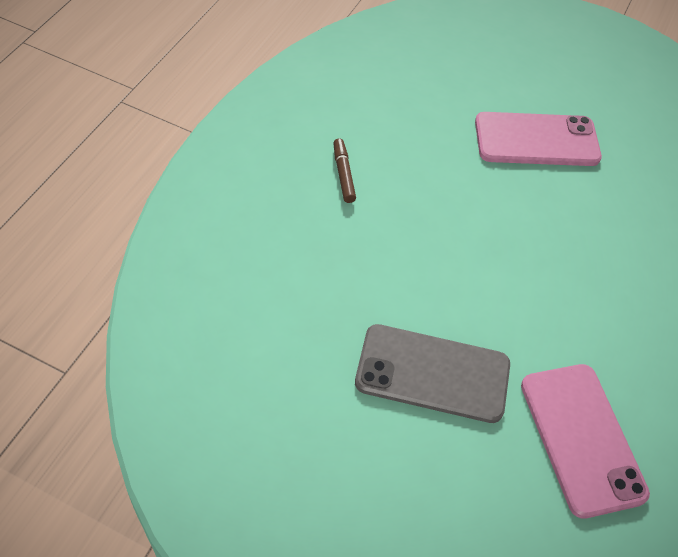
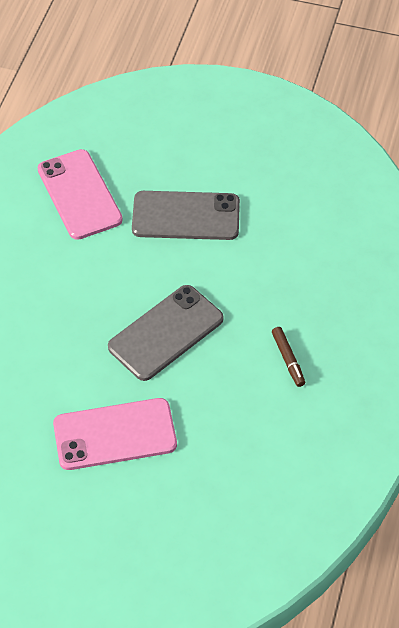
camera: 175 degrees right, 0 degrees up
none -> grey phone [108,285,224,381]

